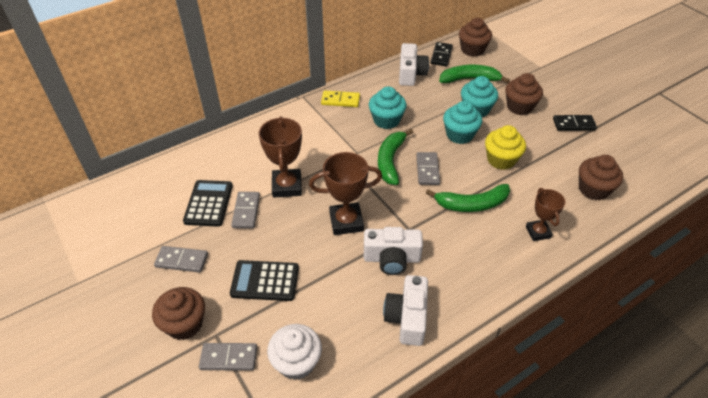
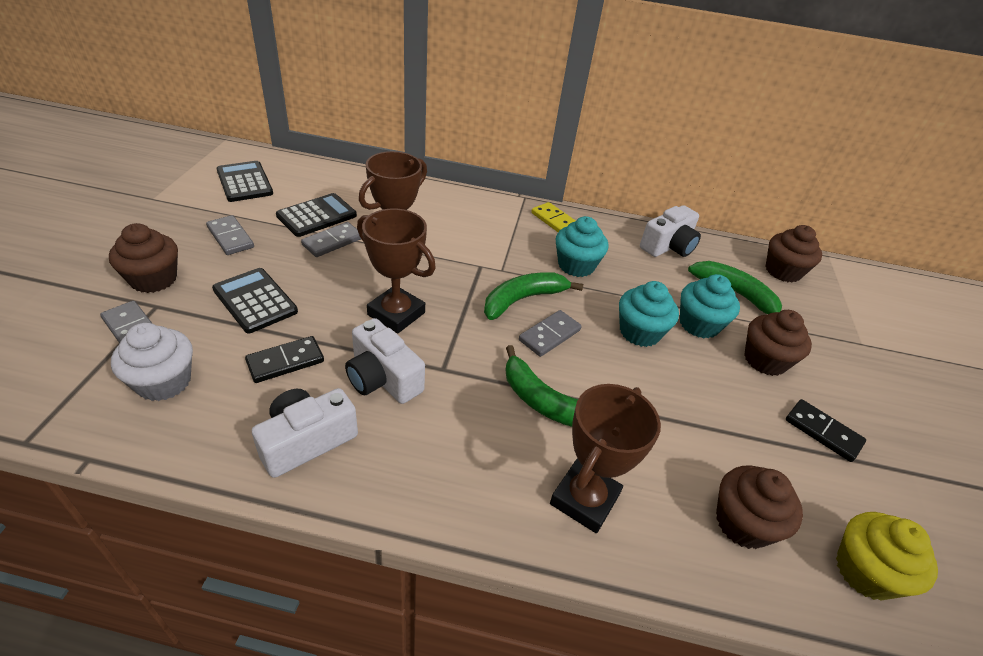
camera: 40 degrees right, 5 degrees down
black domino [431,42,453,66] -> black domino moved to [245,336,324,383]
yellow cupcake [485,125,526,170] -> yellow cupcake moved to [836,512,938,600]
brown trophy [526,188,565,241] -> brown trophy [550,384,661,533], size x1.58
none -> black calculator [216,161,273,202]

